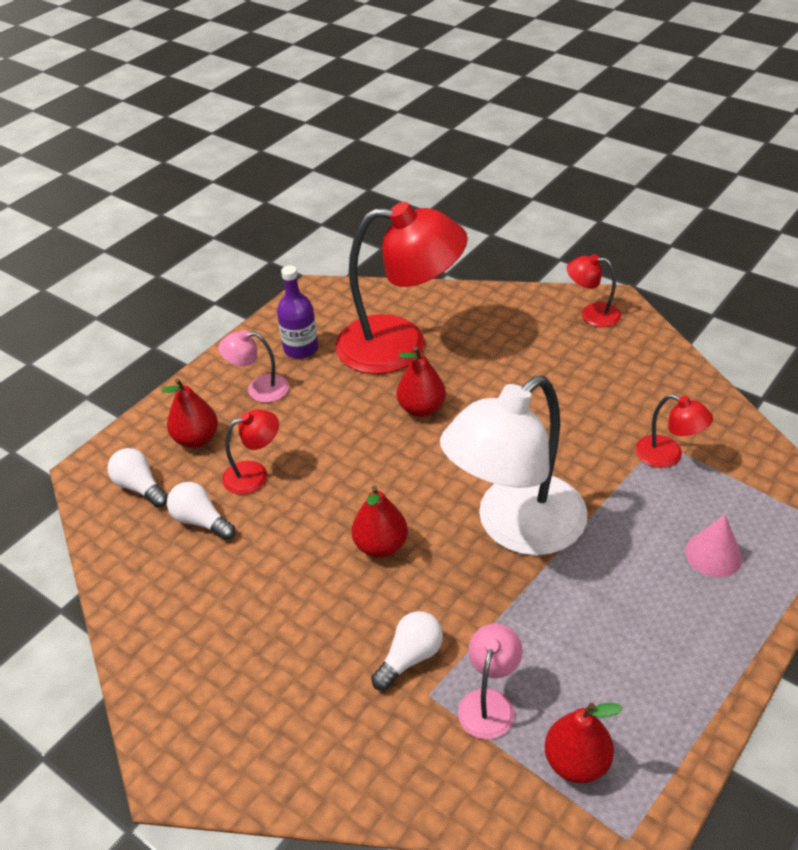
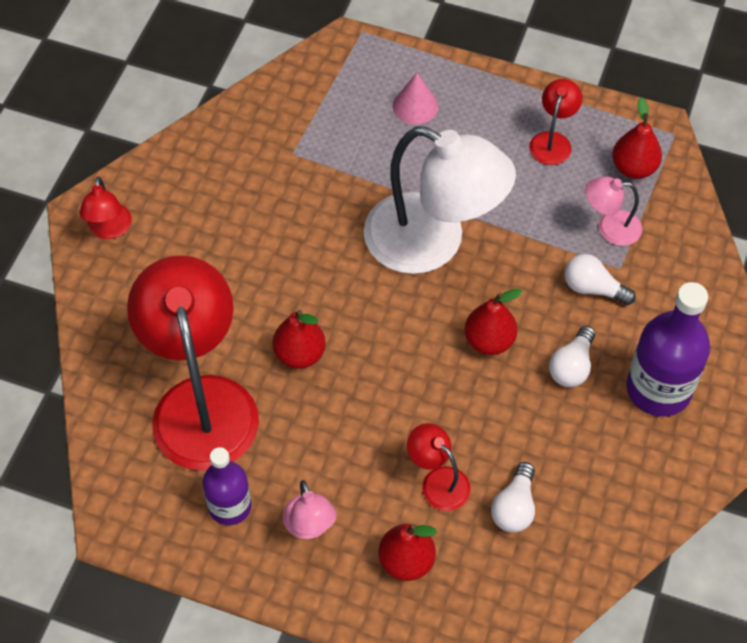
camera: 110 degrees left, 15 degrees up
white light bulb [108,448,168,508] -> white light bulb moved to [549,326,595,387]
red lamp [636,394,713,468] -> red lamp moved to [529,79,583,165]
none -> purple bottle [626,282,710,417]

